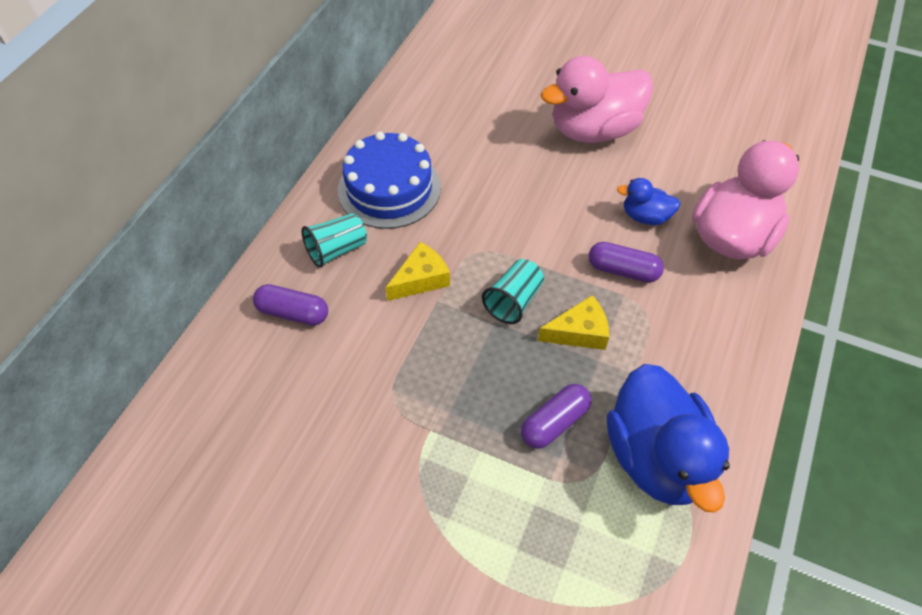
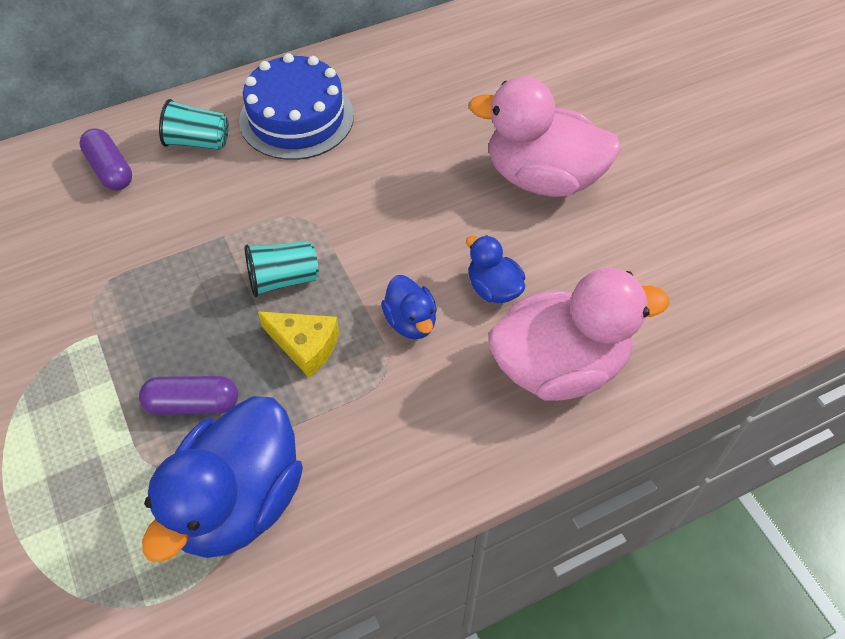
camera: 40 degrees right, 0 degrees up
yellow cheese [386,242,450,301] -> none
purple capsule [588,242,664,283] -> blue duck [381,275,437,340]

